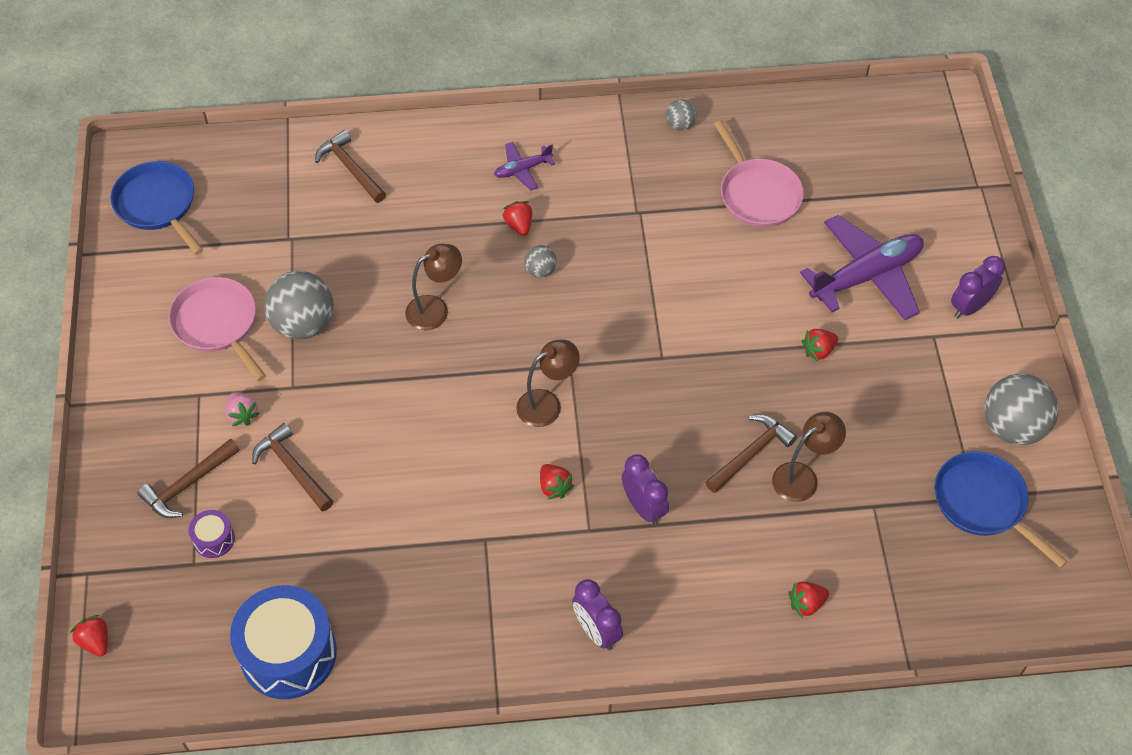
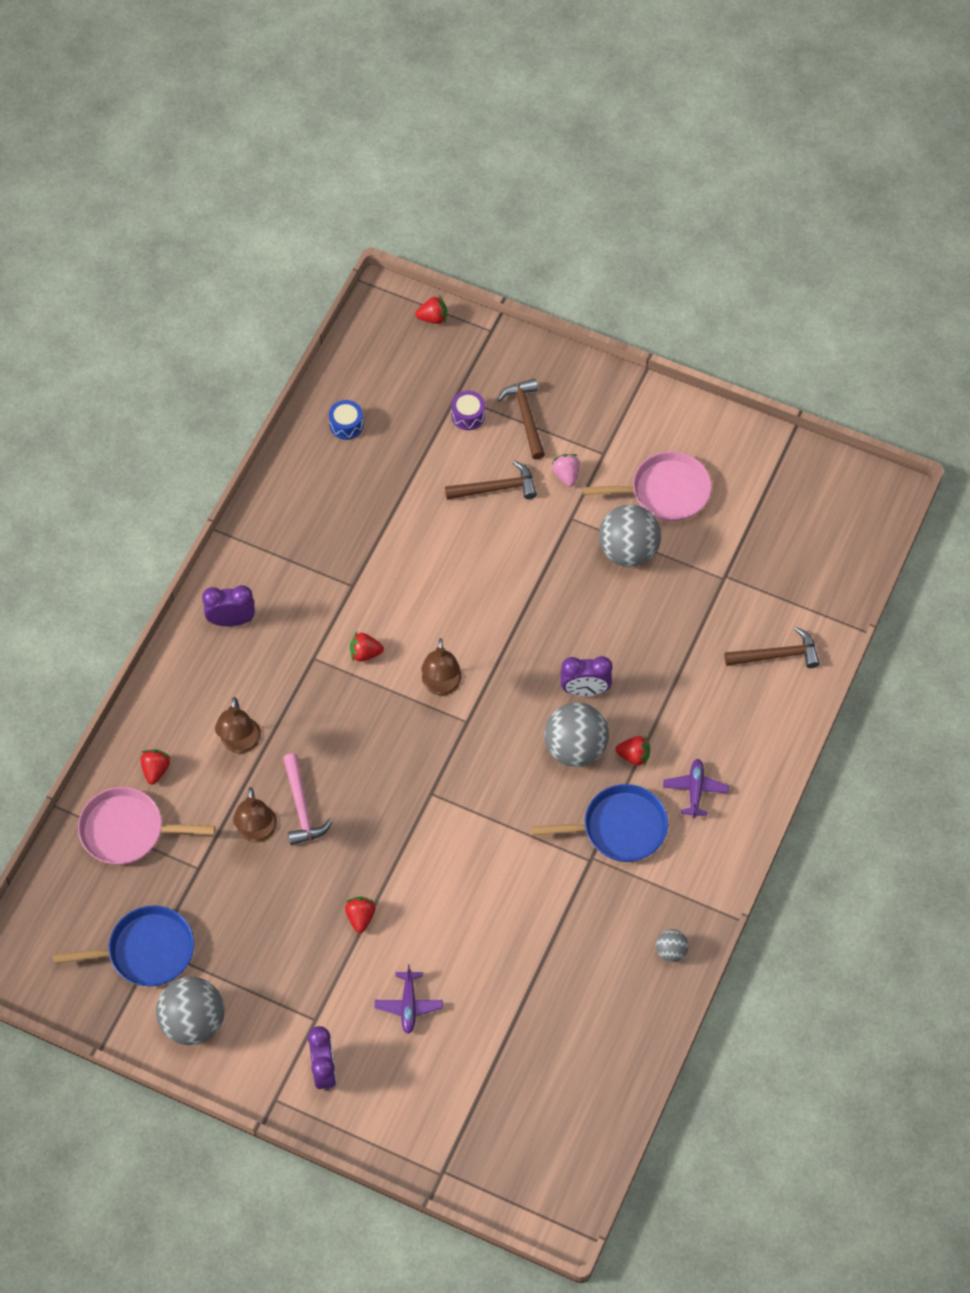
camera: 120 degrees right, 5 degrees up
blue pan [111,161,203,255] -> blue pan moved to [531,784,668,862]
pink strawberry [225,392,260,426] -> pink strawberry turned 75 degrees clockwise [551,454,580,487]
blue drum [230,585,337,699] -> blue drum [329,400,363,440], size x0.45
brown lamp [405,244,462,330] -> brown lamp moved to [215,697,261,753]
grey ball [524,245,557,278] -> grey ball [544,702,609,767], size x2.04
purple clock [622,454,669,525] -> purple clock moved to [560,656,613,696]
brown hammer [705,415,797,493] -> pink hammer [283,753,332,845]
pink pan [714,120,804,227] -> pink pan moved to [78,787,215,865]
purple plane [800,215,924,320] -> purple plane [375,965,443,1034], size x0.49

